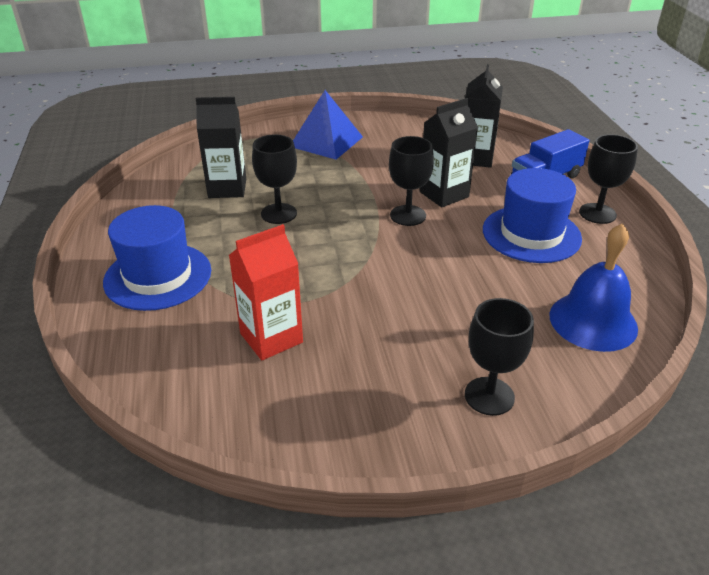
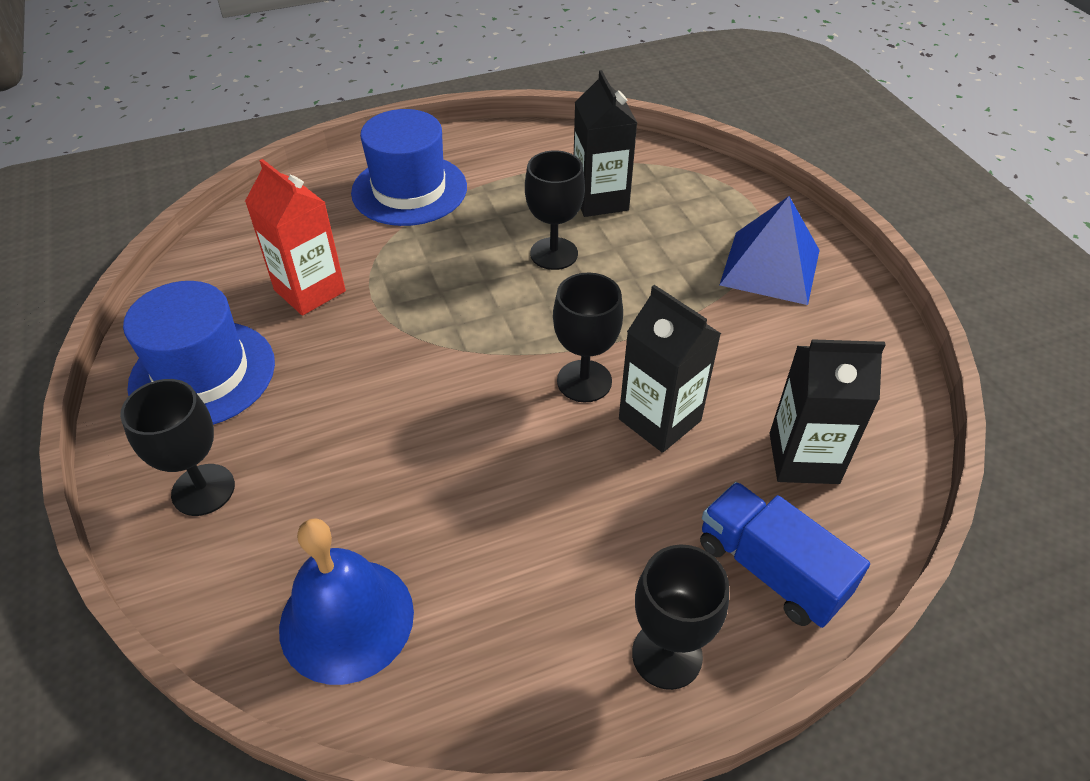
camera: 80 degrees right, 10 degrees up
blue hat [483,168,582,263] -> blue hat moved to [123,281,275,425]

